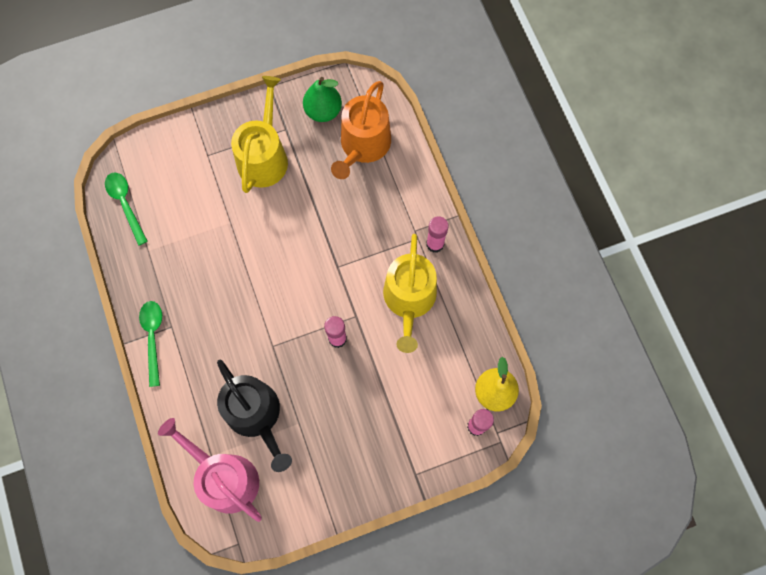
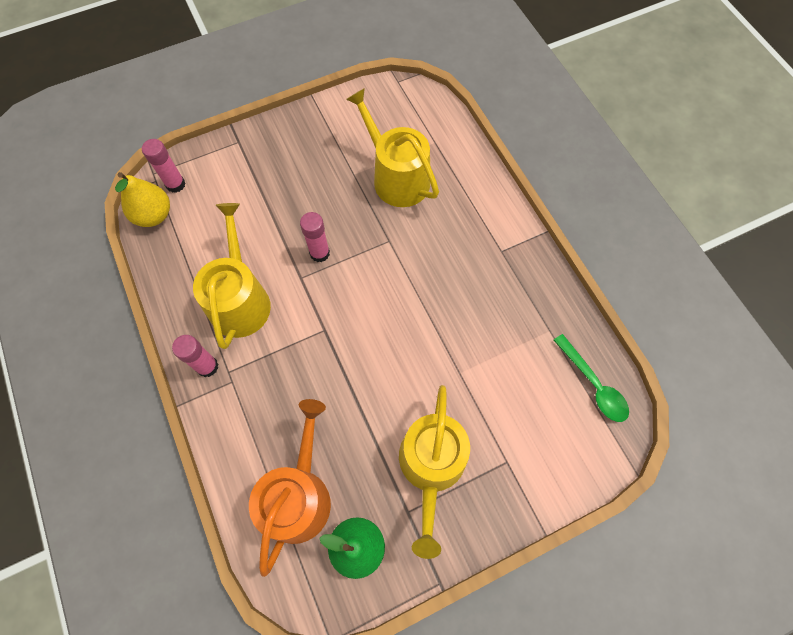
camera: 175 degrees right, 5 degrees down
green spoon [139,301,162,387] -> none
pink watering can [158,418,262,522] -> none
black watering can [217,360,292,472] -> yellow watering can [346,88,439,207]

